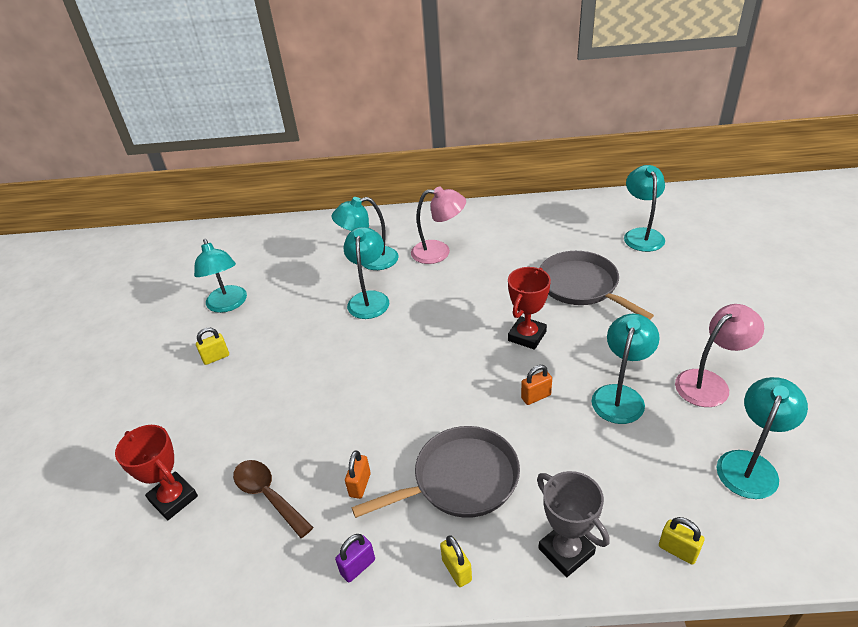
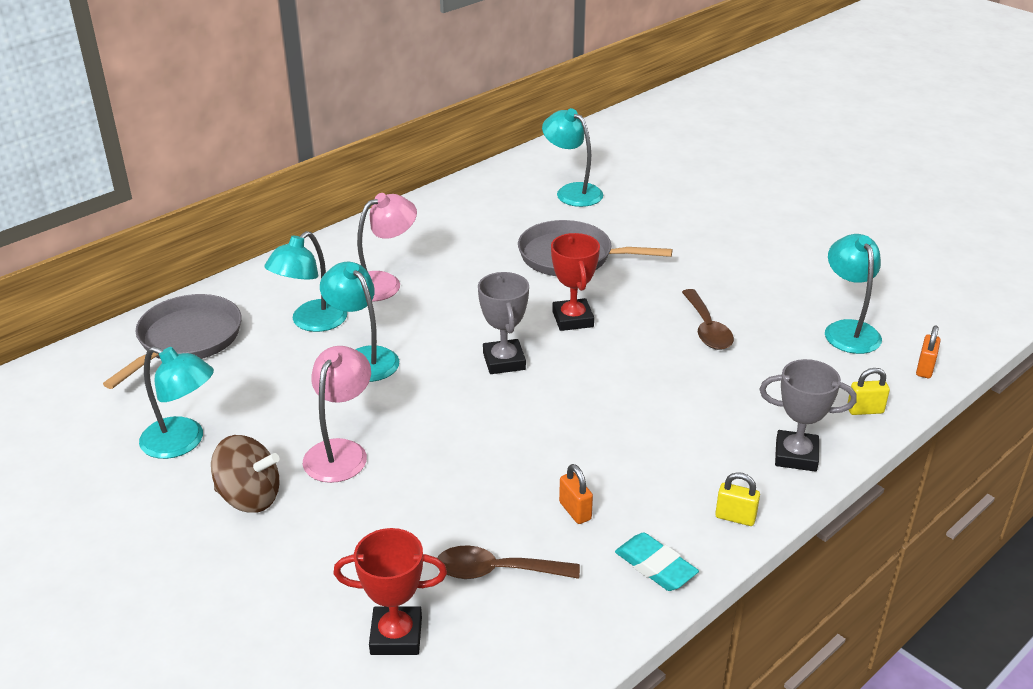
camera: 45 degrees left, 5 degrees down
yellow padlock [196,327,229,365] -> brown spinning top [211,435,280,513]
purple padlock [335,534,375,582] -> turquoise eraser [615,532,699,591]
grey pan [351,426,520,518] -> grey pan moved to [103,294,242,389]
orange padlock [521,365,552,405] -> orange padlock moved to [916,325,941,378]
turquoise lamp [592,313,660,424] -> brown spoon [682,289,734,350]
pink lamp [675,304,764,407] -> pink lamp moved to [303,346,371,483]
none -> grey trophy [478,272,529,374]

